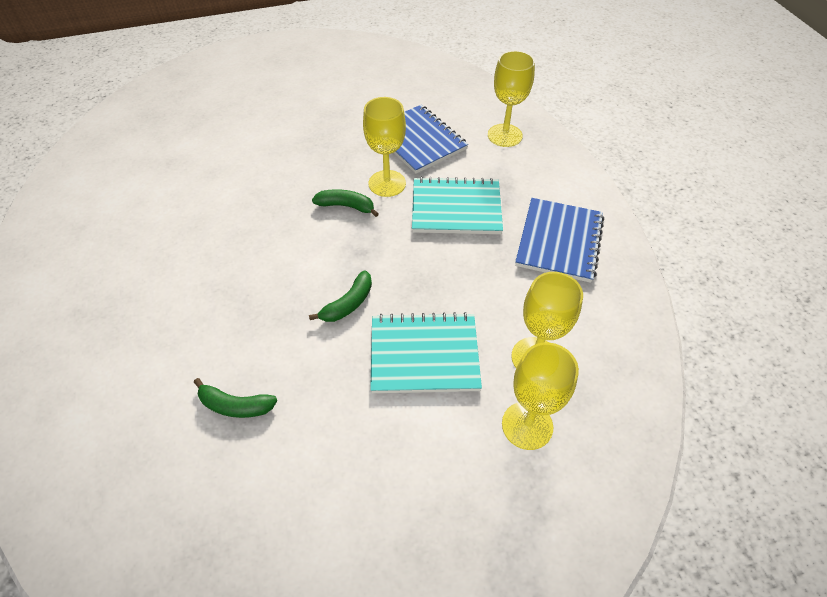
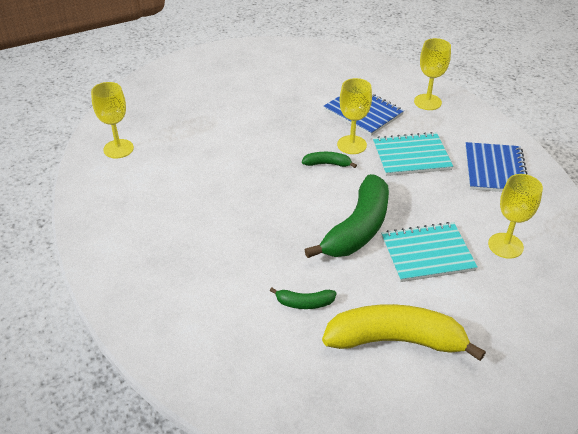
camera: 10 degrees left, 10 degrees down
green banana [309,270,372,322] -> green banana [305,174,389,258], size x2.22
yellow goblet [502,342,579,450] -> yellow goblet moved to [91,82,134,158]
none -> yellow banana [322,304,486,361]

